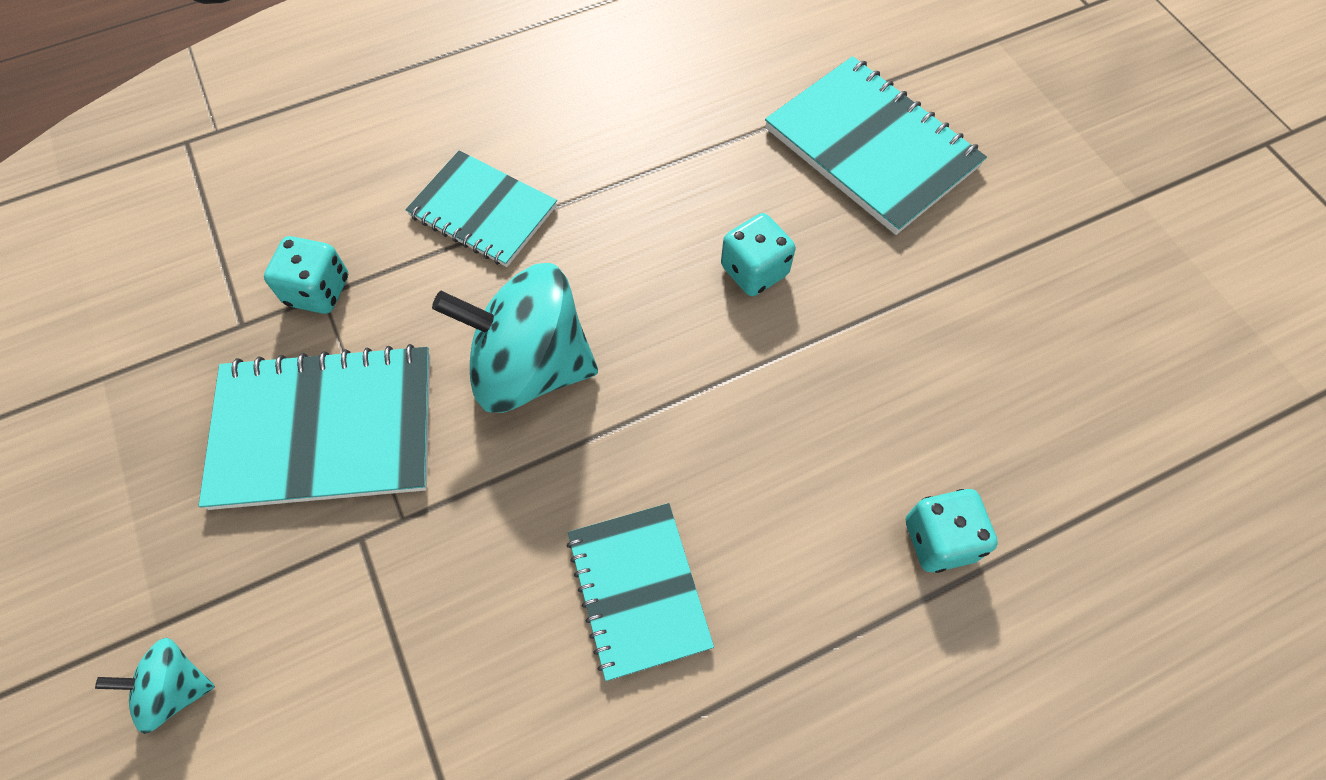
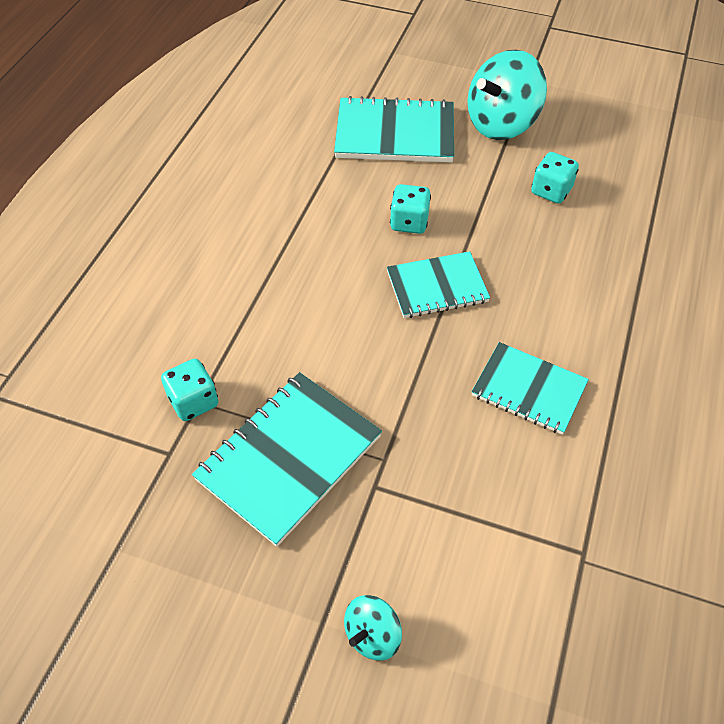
camera: 45 degrees left, 10 degrees down
turquoise notebook [405,151,557,267] -> turquoise notebook moved to [387,251,490,318]
turquoise spinning top [432,263,598,413] -> turquoise spinning top moved to [467,50,547,140]
turquoise dice [906,489,998,573] -> turquoise dice moved to [531,152,579,204]

